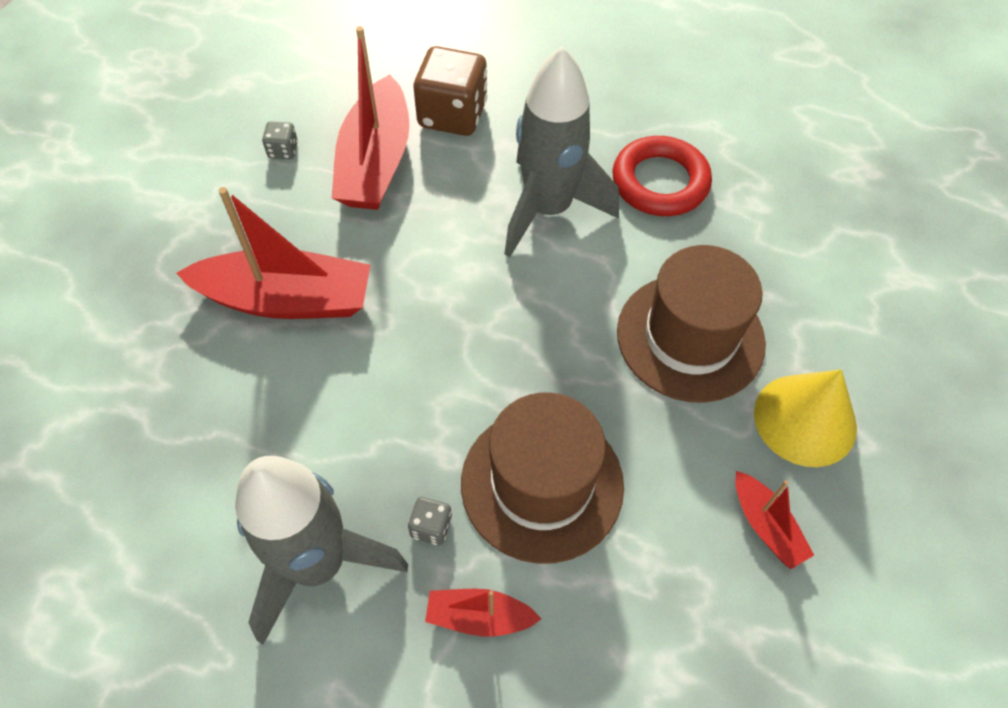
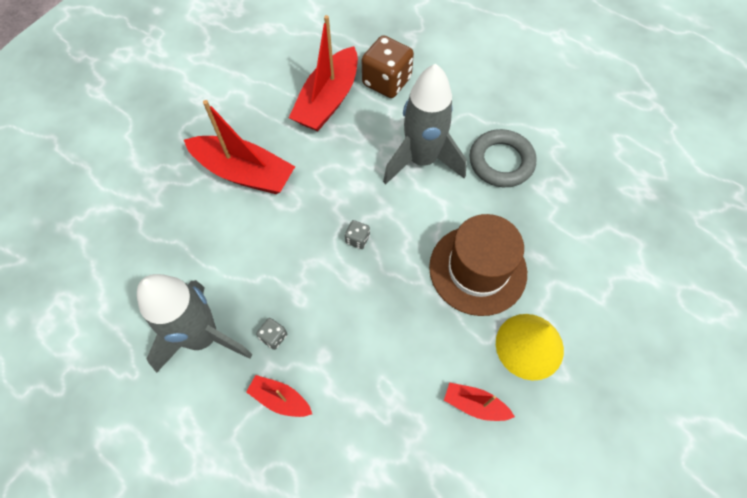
camera: 20 degrees right, 5 degrees up
grey dice [262,122,298,159] -> grey dice moved to [345,220,370,249]
brown hat [461,392,624,564] -> none
red ring [612,136,712,216] -> grey ring [470,129,536,187]
red boat [735,471,814,569] -> red boat turned 120 degrees clockwise [444,382,515,421]

